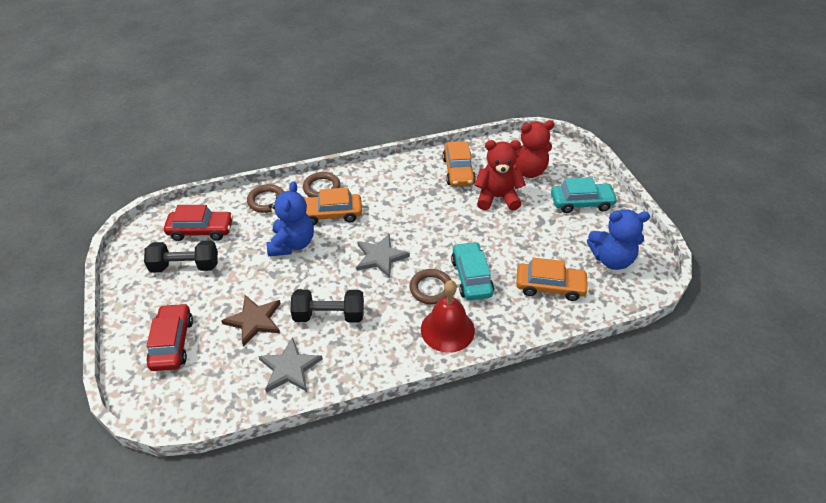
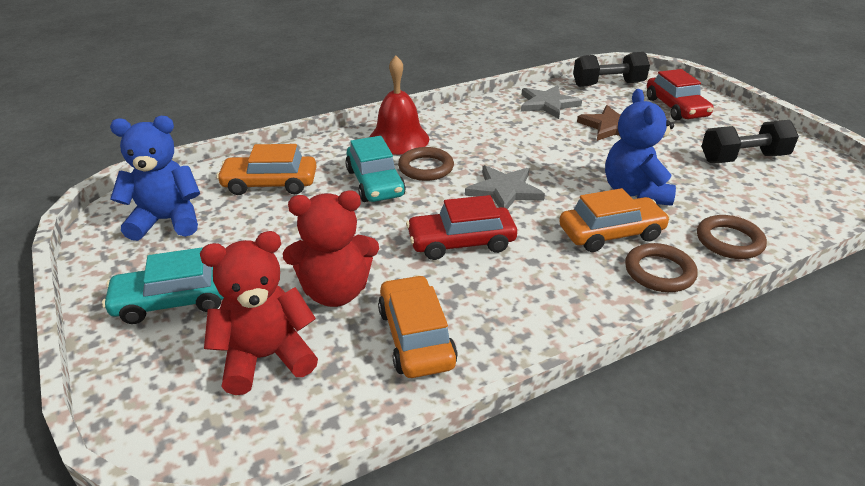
camera: 170 degrees right, 10 degrees down
red car [164,205,233,241] -> red car moved to [406,195,517,260]
black dumbbell [290,289,364,323] -> black dumbbell moved to [573,52,650,87]

